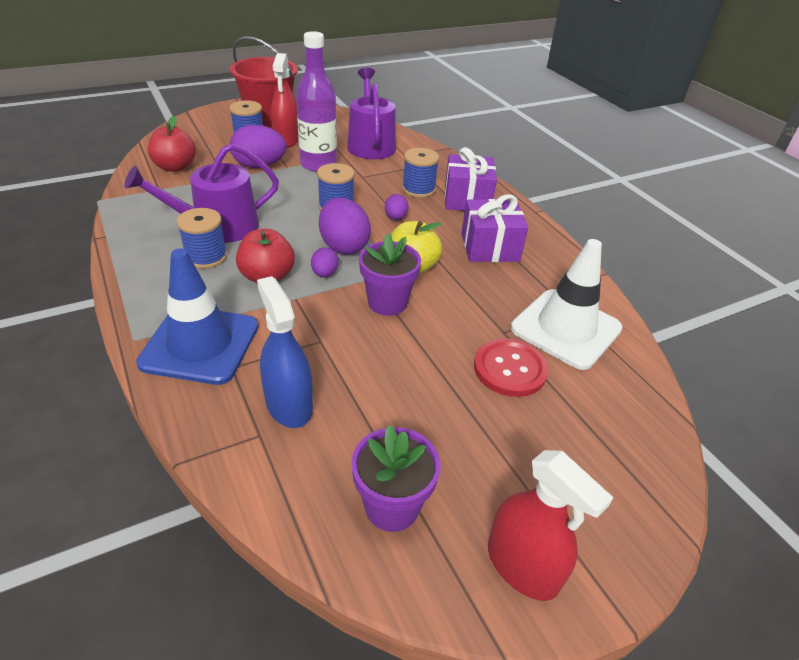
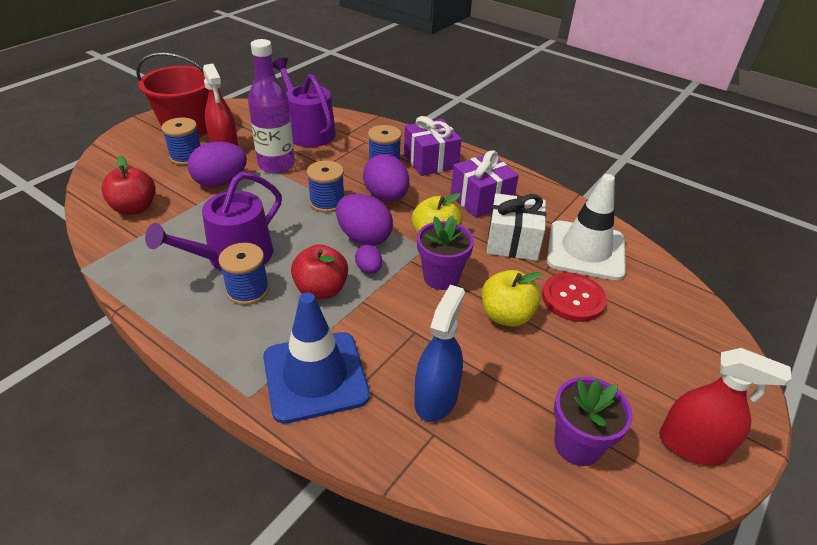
camera: 25 degrees left, 0 degrees up
blue spray bottle [257,276,313,428] -> blue spray bottle turned 75 degrees clockwise [414,285,465,422]
purple egg [385,194,408,220] -> purple egg [363,154,409,201], size x1.91
none -> yellow apple [482,270,542,327]
none -> white gift [487,193,546,261]

